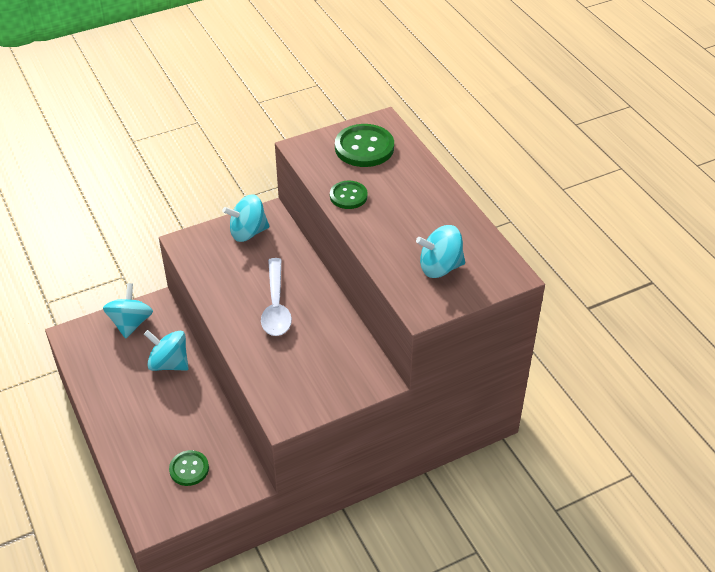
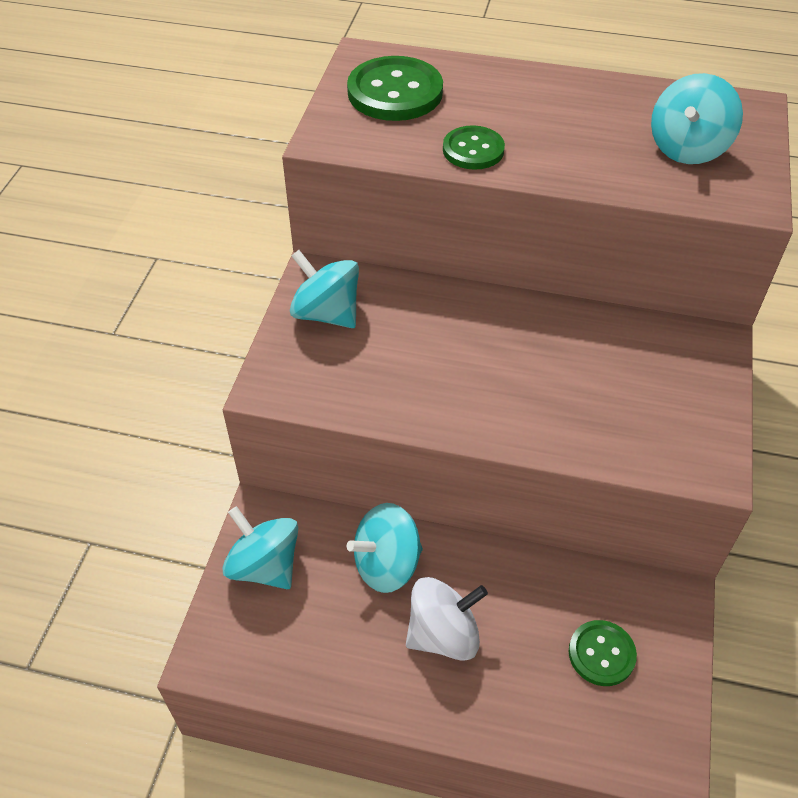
camera: 50 degrees left, 5 degrees up
turquoise spinning top [222,194,270,242] -> turquoise spinning top turned 105 degrees clockwise [290,250,359,328]
white spoon [261,258,292,336] -> none
none -> white spinning top [406,577,488,660]

